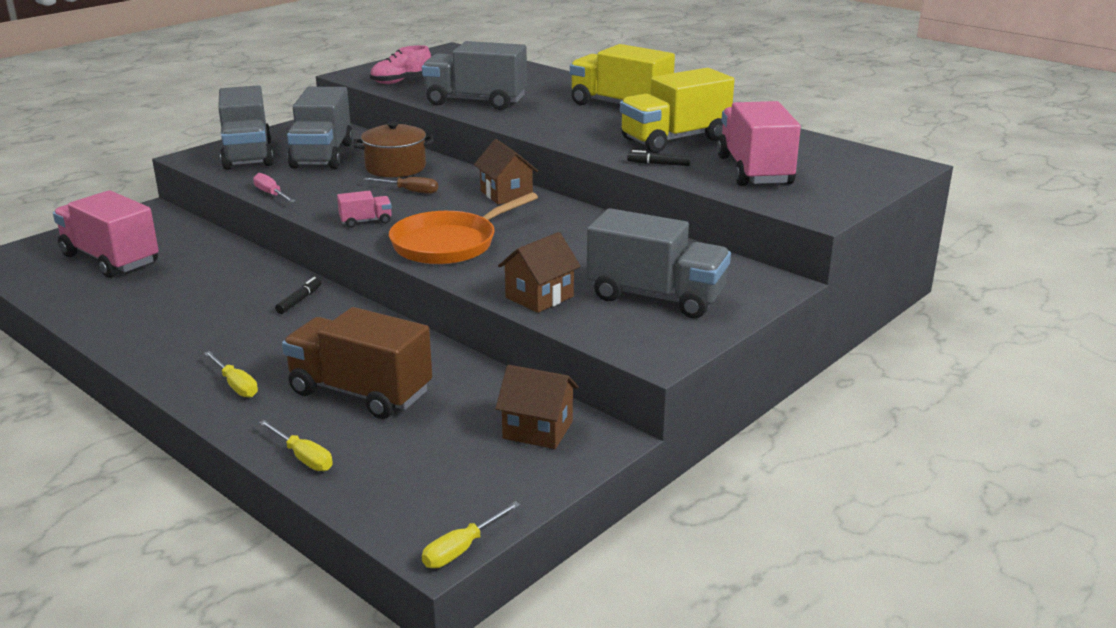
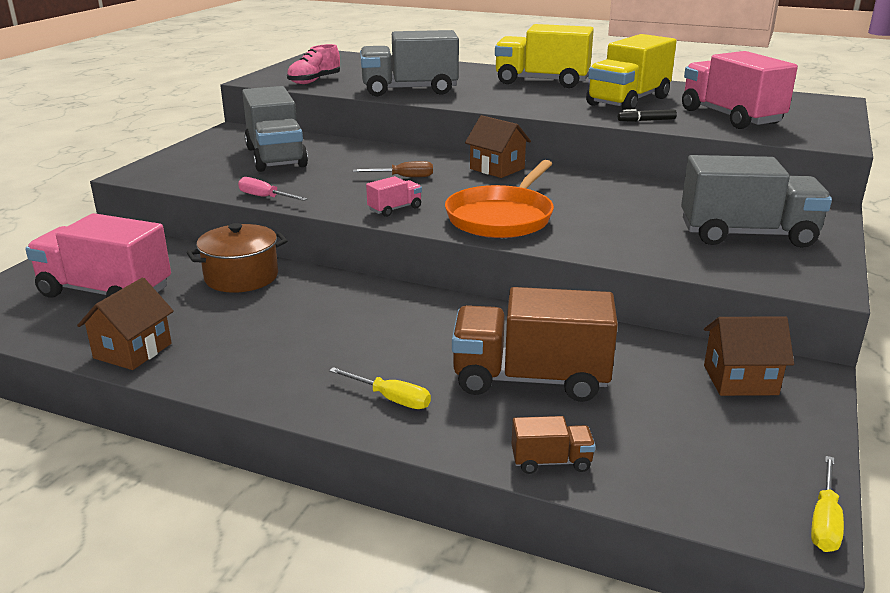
camera: 20 degrees left, 0 degrees up
grey truck [218,85,273,170] -> none
yellow screwdriver [259,420,333,471] -> brown truck [512,416,596,474]
black marker [275,277,322,314] -> none
brown pot [354,122,434,177] -> brown pot moved to [187,223,288,293]
brown house [498,232,581,313] -> brown house moved to [77,278,174,370]

